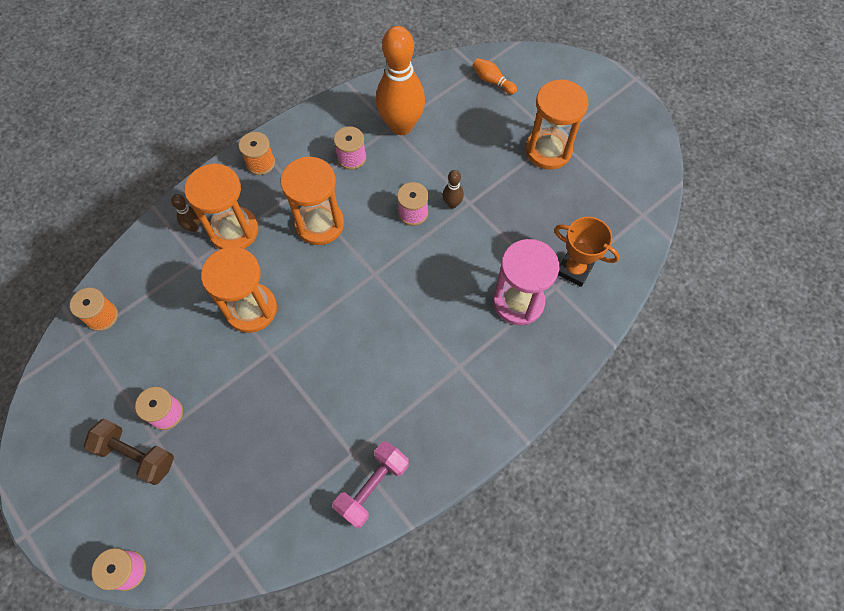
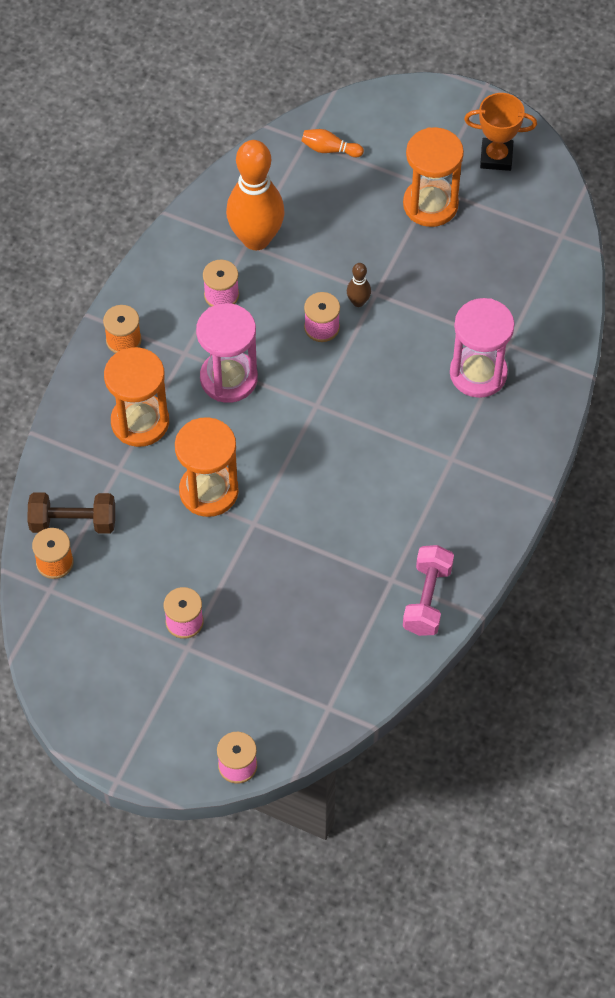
camera: 25 degrees left, 5 degrees down
brown dumbbell [84,419,174,485] -> brown dumbbell moved to [28,492,115,534]
brown bowling pin [171,194,200,232] -> none
orange hourglass [281,157,344,245] -> pink hourglass [196,303,258,403]
orange trophy [554,217,620,287] -> orange trophy moved to [464,93,537,171]

